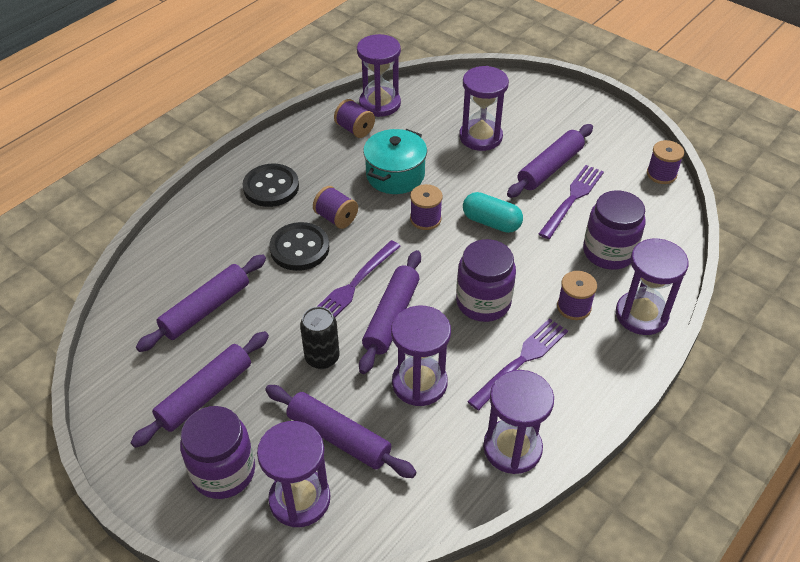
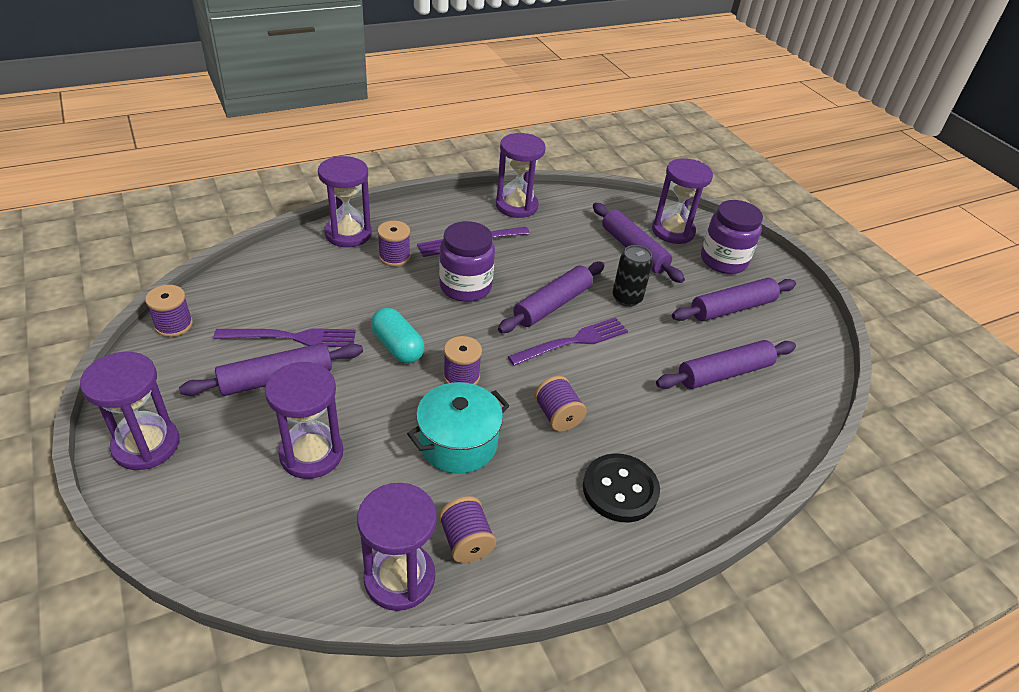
camera: 160 degrees left, 5 degrees down
black button [269,222,329,271] -> none
purple hourglass [391,306,451,406] -> purple hourglass moved to [80,352,179,470]
purple fork [539,165,604,239] -> purple fork turned 150 degrees counterclockwise [213,328,356,347]
purple jar [583,190,646,270] -> none

